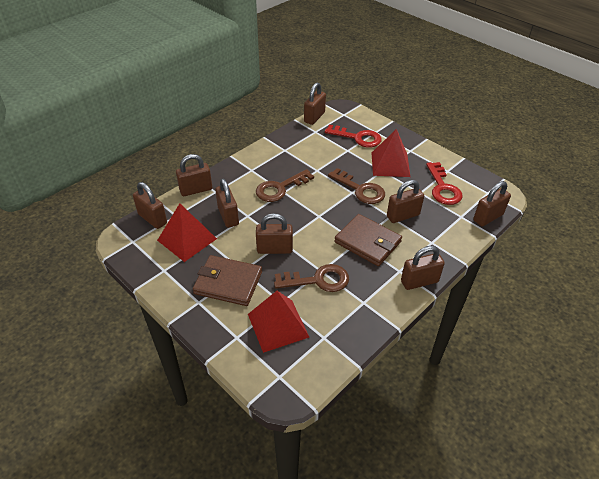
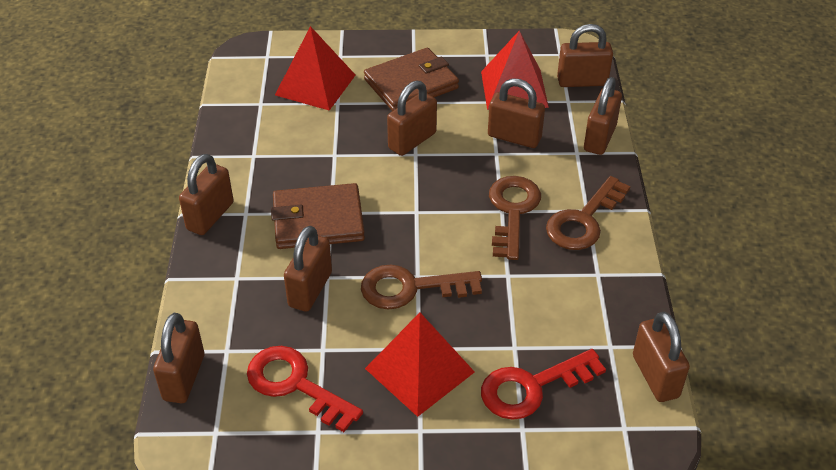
camera: 135 degrees right, 0 degrees up
brown key [274,264,349,292] -> brown key moved to [546,176,631,250]

